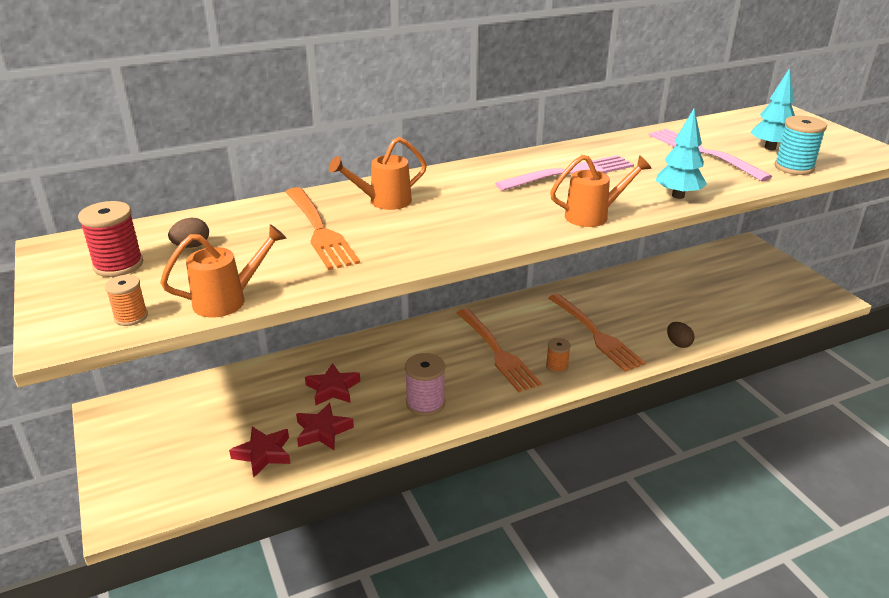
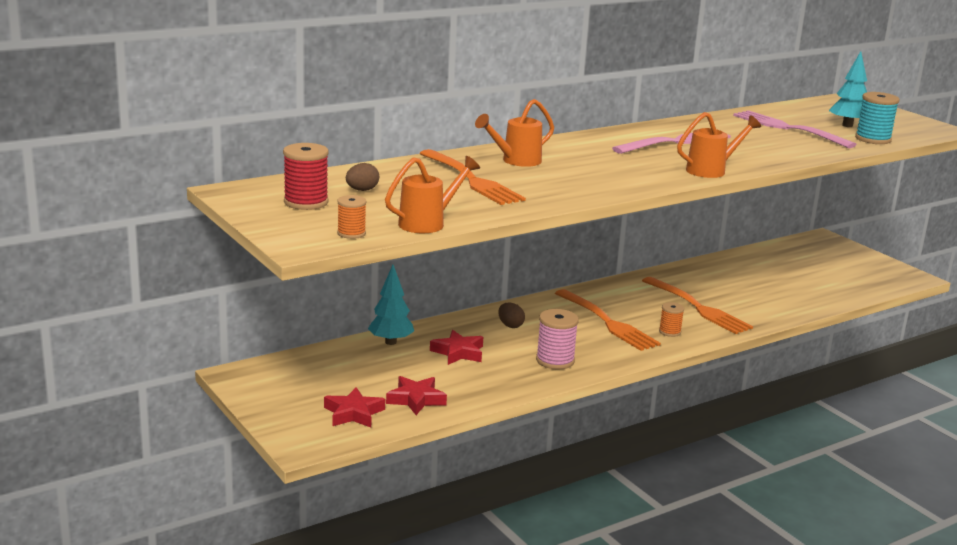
camera: 10 degrees left, 10 degrees down
red star [296,403,354,450] -> red star moved to [324,387,385,427]
turquoise tree [656,108,707,199] -> turquoise tree moved to [368,265,414,345]
brown egg [667,322,694,348] -> brown egg moved to [498,302,525,328]

